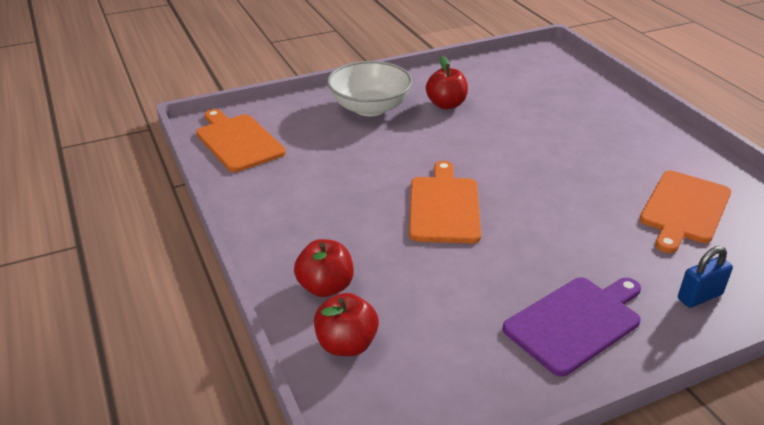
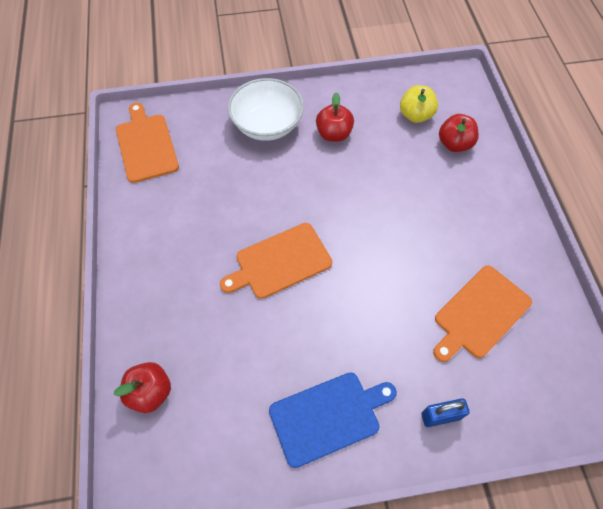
camera: 15 degrees right, 25 degrees up
red apple [294,239,354,297] -> red apple moved to [439,114,479,152]
orange cutting board [409,161,481,243] -> orange cutting board turned 135 degrees counterclockwise [220,223,332,299]
purple cutting board [502,277,641,377] -> blue cutting board [269,372,397,468]
none -> yellow apple [400,85,438,123]

